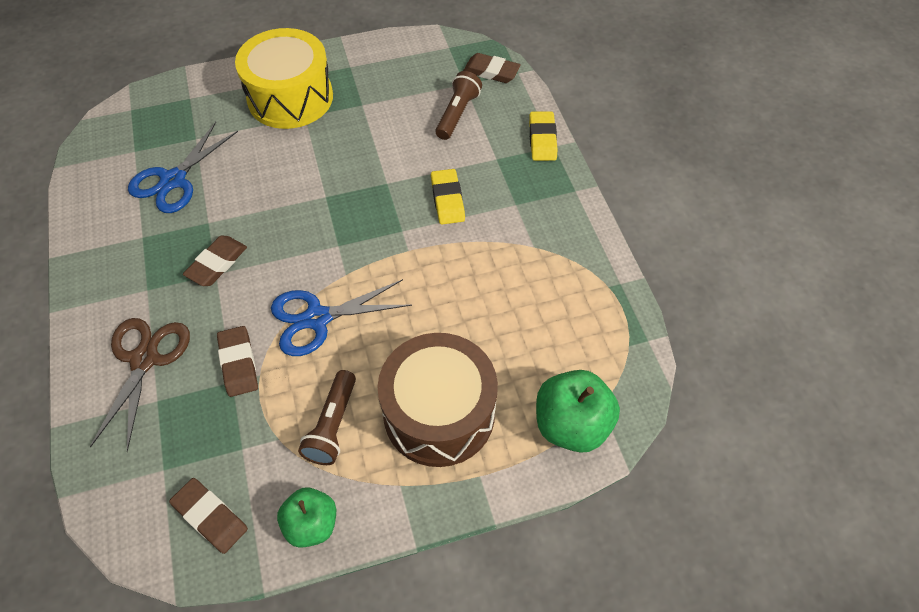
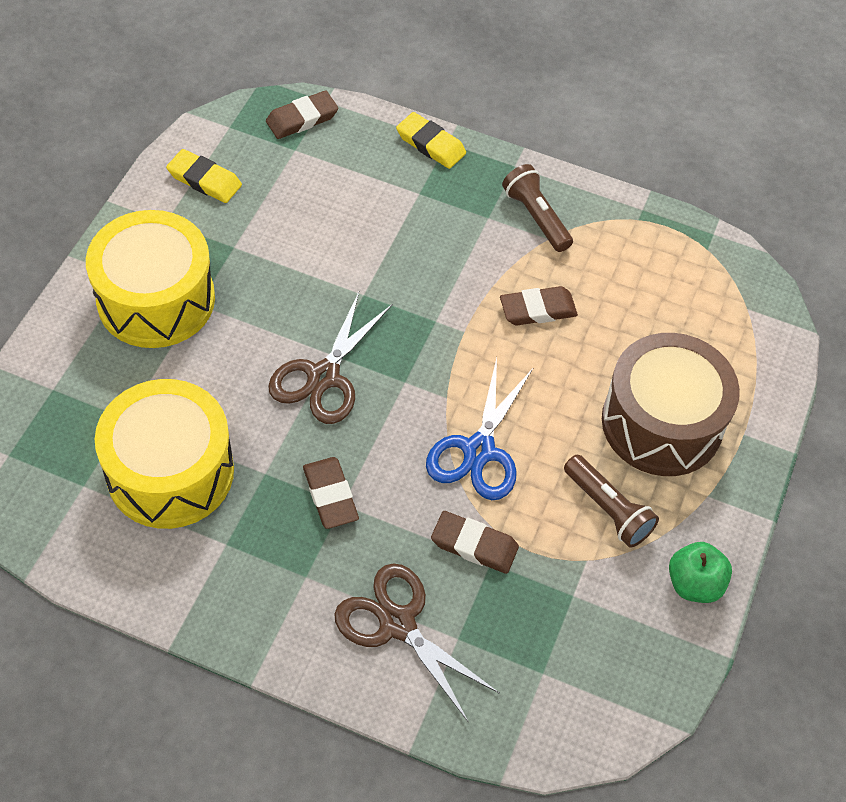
camera: 55 degrees left, 0 degrees up
blue scissors [128,122,238,213] -> yellow drum [95,379,234,529]
brown eraser [169,478,248,554] -> brown eraser moved to [500,286,578,326]
yellow eraser [431,169,465,224] -> yellow eraser moved to [166,149,242,203]
brown flashlight [435,71,482,140] -> brown flashlight moved to [502,164,573,252]
green apple [536,370,620,453] -> none
none -> brown scissors [268,292,393,424]

